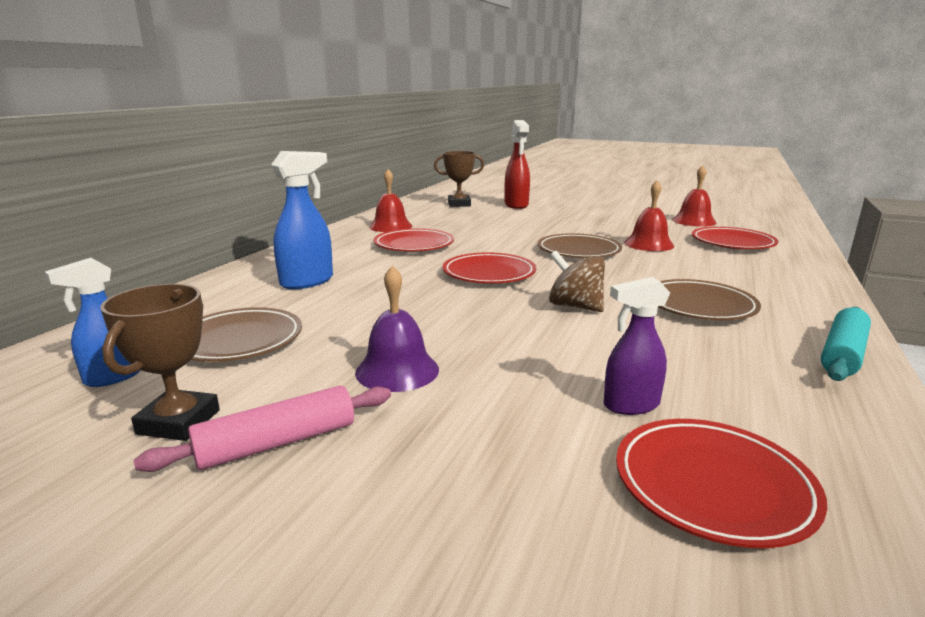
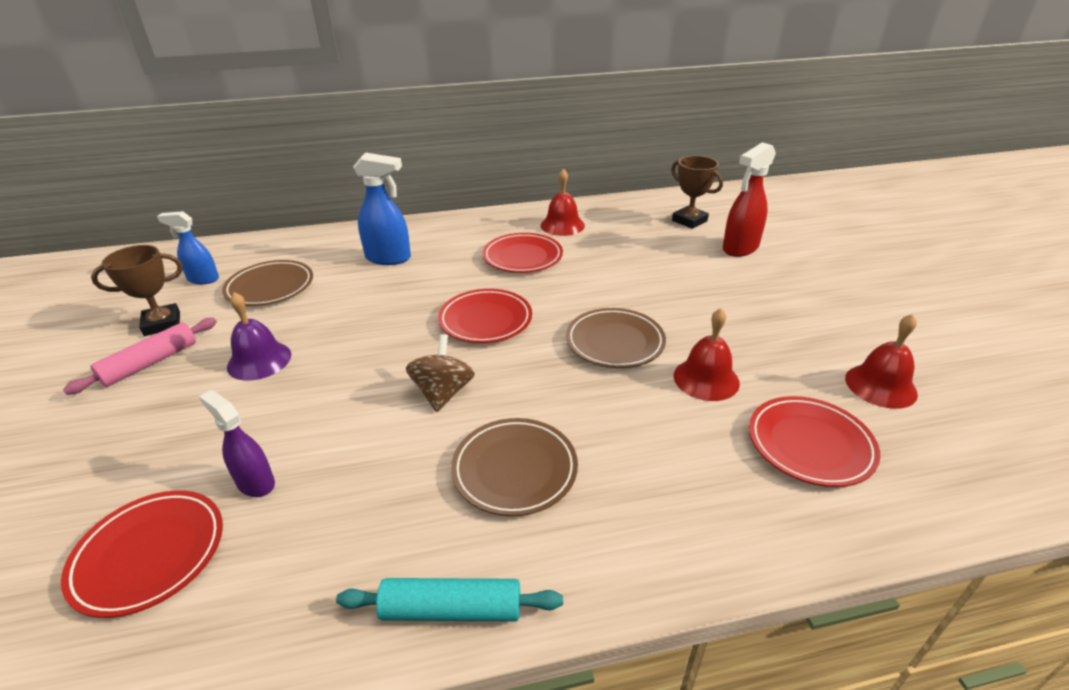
camera: 55 degrees right, 15 degrees up
pink rolling pin [134,386,391,472] -> pink rolling pin turned 75 degrees counterclockwise [63,318,217,395]

